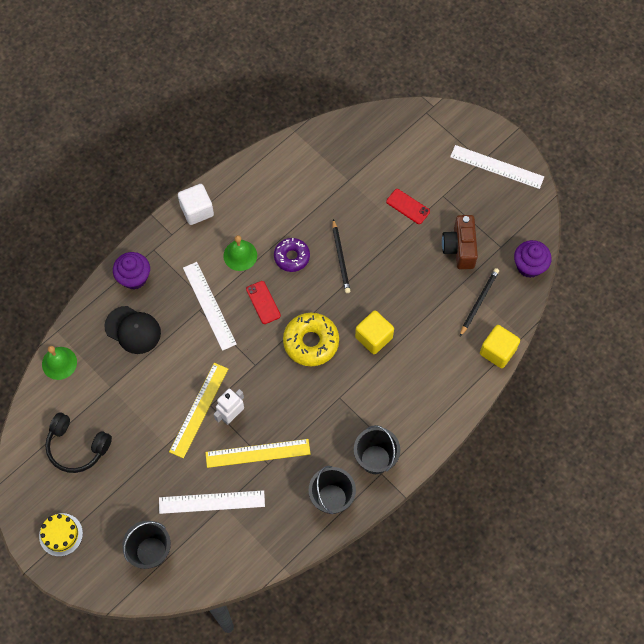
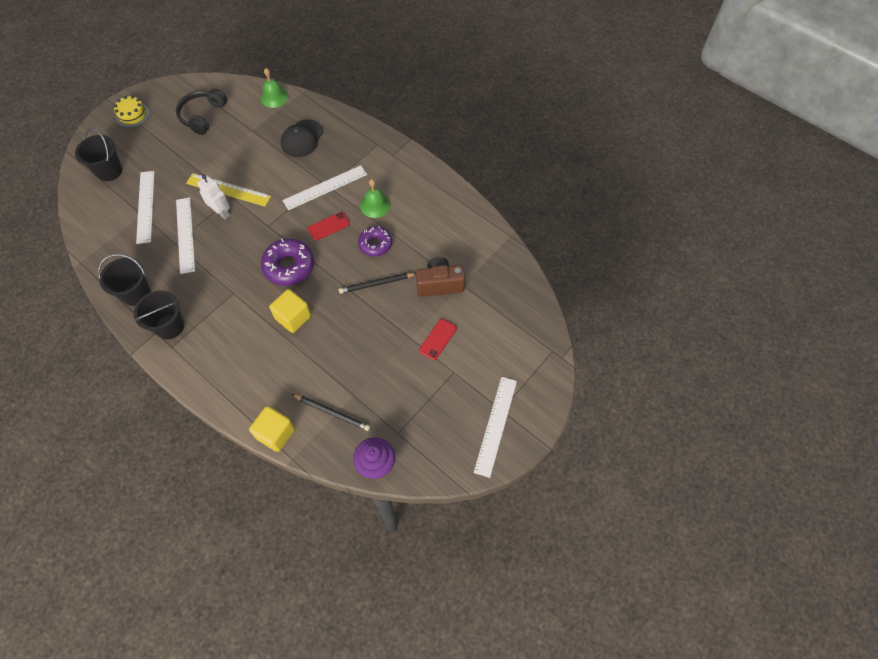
camera: 85 degrees right, 5 degrees down
purple cupcake [113,252,150,290] -> none
white cube [178,184,214,225] -> none
yellow ruler [205,439,310,468] -> white ruler [176,198,195,274]
yellow donut [283,313,339,366] -> purple donut [261,238,314,286]
brown camera [442,215,478,269] -> brown camera moved to [416,257,465,297]

